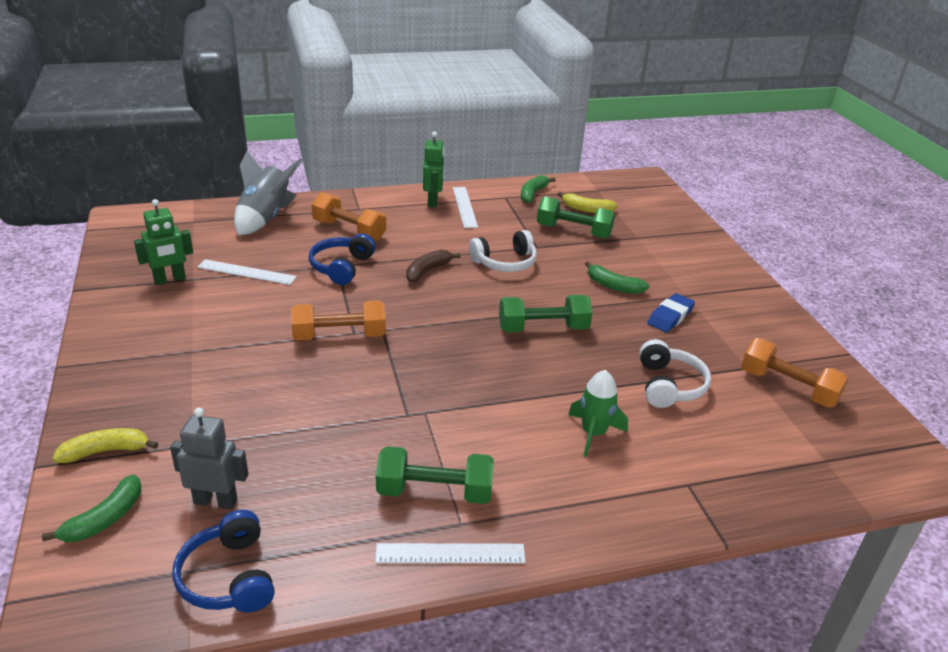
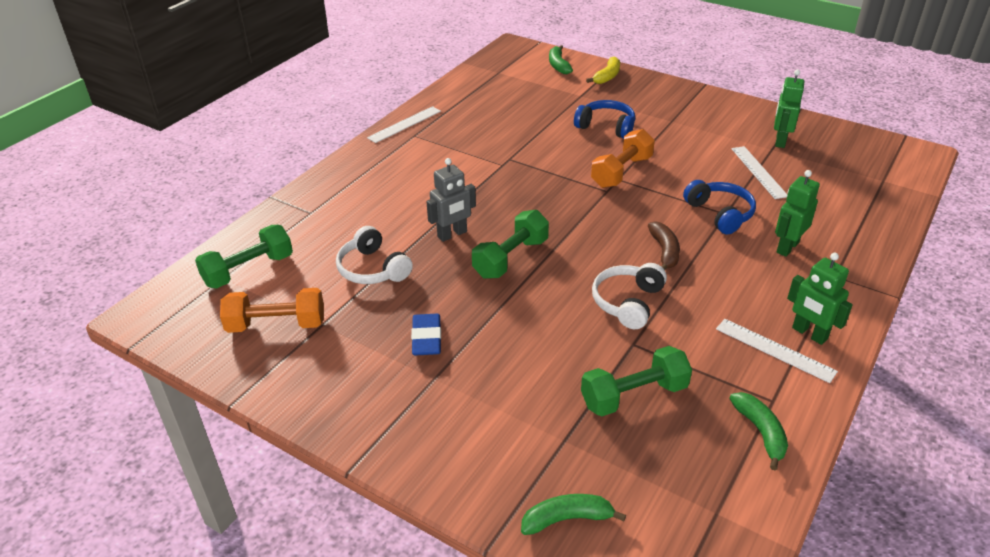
camera: 140 degrees right, 5 degrees up
grey robot [170,408,248,510] -> grey robot moved to [427,158,476,242]
blue headphones [172,510,275,613] -> blue headphones moved to [574,100,635,139]
white ruler [197,259,297,285] -> white ruler turned 75 degrees counterclockwise [731,146,787,199]
grey rocket [234,151,303,235] -> none
orange dumbbell [312,192,386,242] -> green robot [775,170,820,257]
green dumbbell [376,446,494,504] -> green dumbbell moved to [195,225,293,289]
yellow banana [558,192,618,213] -> none
green rocket [568,370,628,457] -> none
green banana [585,261,649,294] -> green banana moved to [521,494,626,535]

